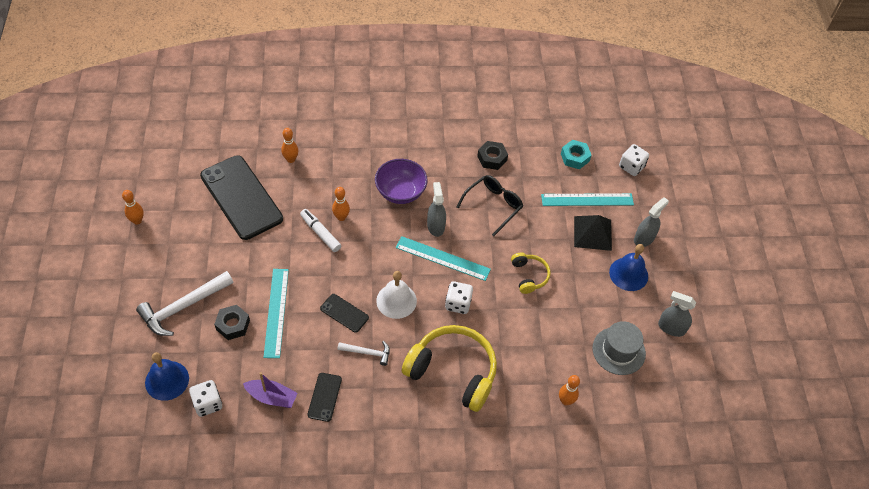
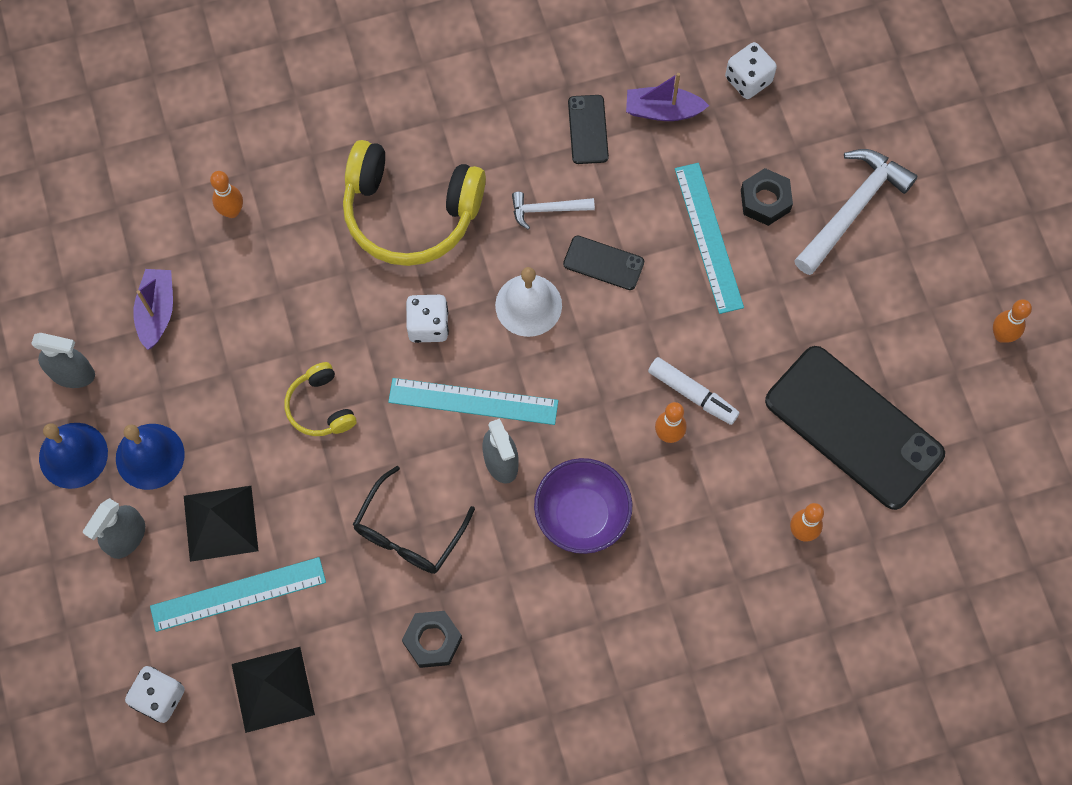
camera: 170 degrees right, 15 degrees up
blue bell [145,352,189,401] -> blue bell moved to [39,423,108,489]
turquoise nut [561,140,592,169] -> black pyramid [232,647,315,733]
grey hat [592,321,646,375] -> purple boat [133,269,173,350]

